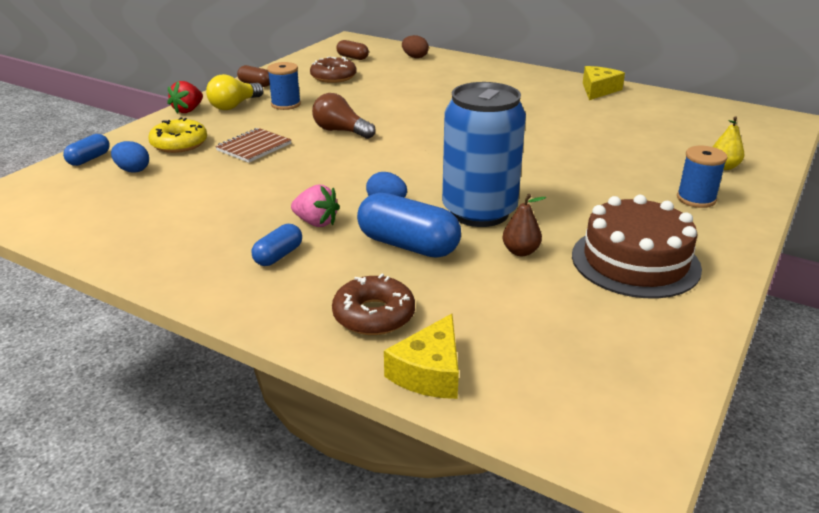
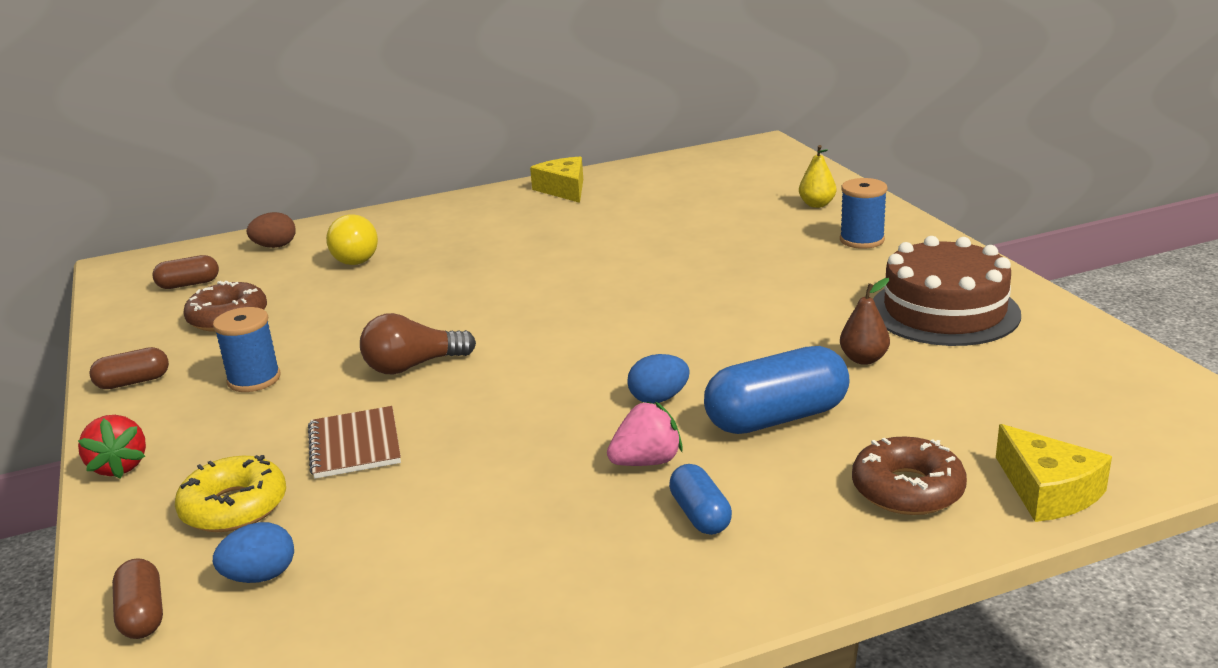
camera: 50 degrees left, 5 degrees down
blue capsule [63,134,110,166] -> brown capsule [112,558,163,639]
yellow light bulb [206,74,263,110] -> yellow light bulb moved to [326,214,378,265]
blue can [442,82,526,227] -> none

